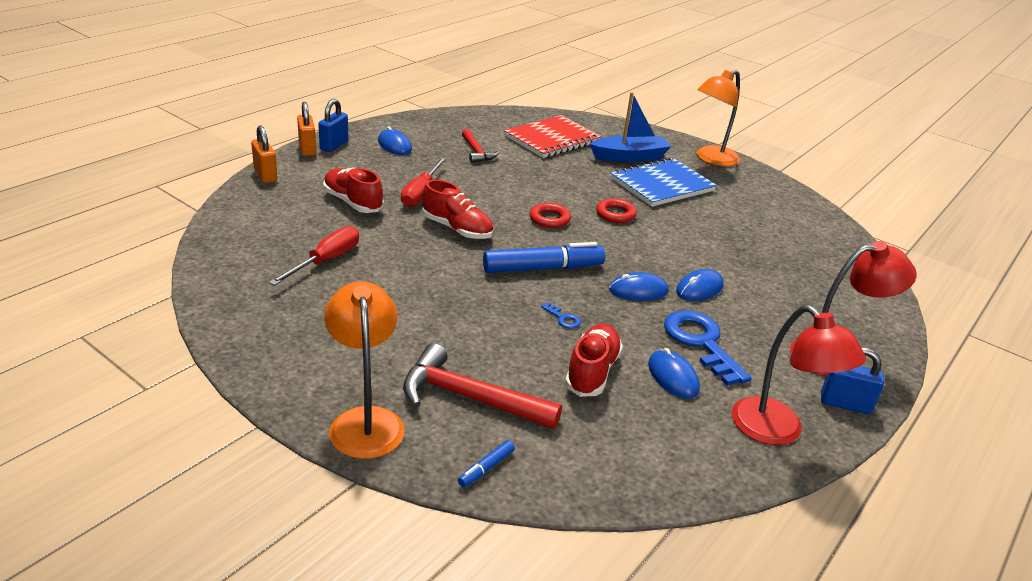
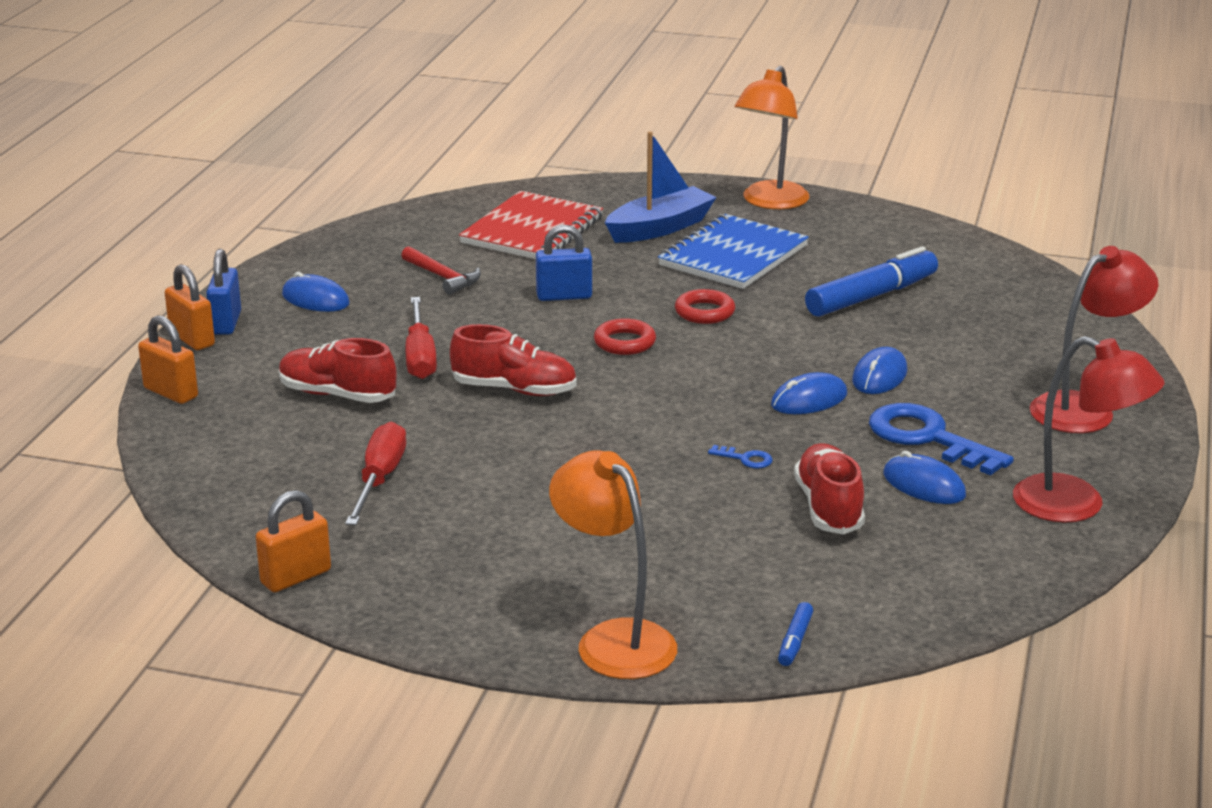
camera: 20 degrees left, 5 degrees down
red hammer [403,343,562,429] -> none
blue marker [483,242,605,273] -> blue marker moved to [805,247,938,317]
blue padlock [821,348,884,414] -> blue padlock moved to [536,224,592,301]
none -> orange padlock [256,490,331,592]

